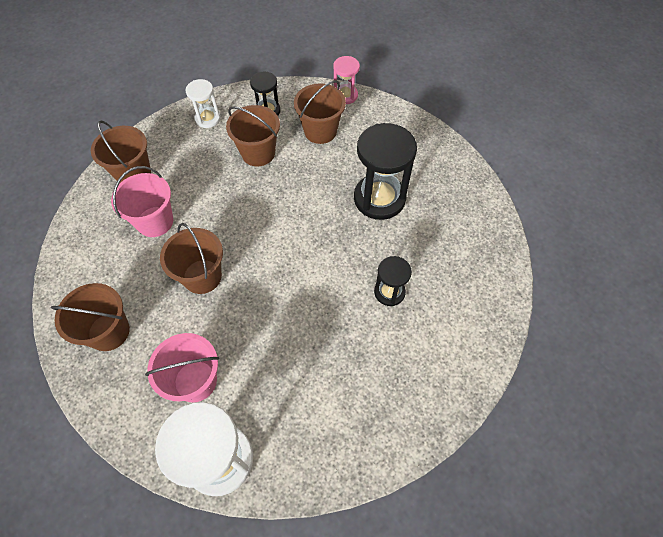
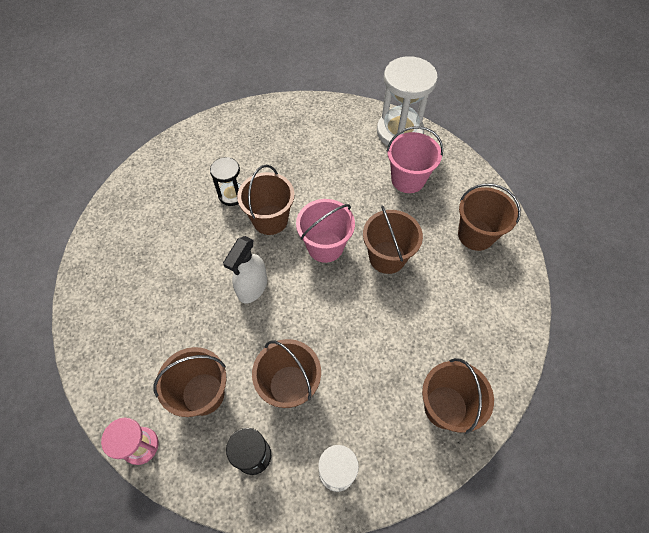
camera: 160 degrees left, 0 degrees up
pink bucket [111,166,173,237] -> pink bucket moved to [296,199,355,263]
black hourglass [354,123,417,220] -> none
none -> white spray bottle [223,236,267,303]
none -> brown bucket [237,165,295,235]

